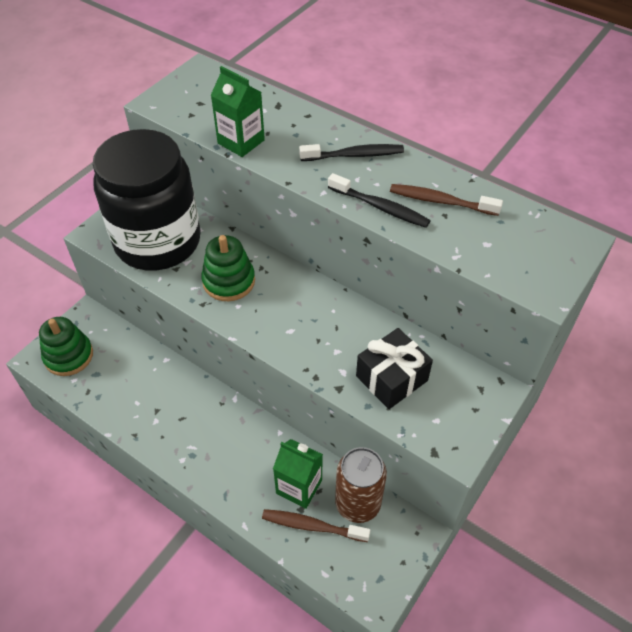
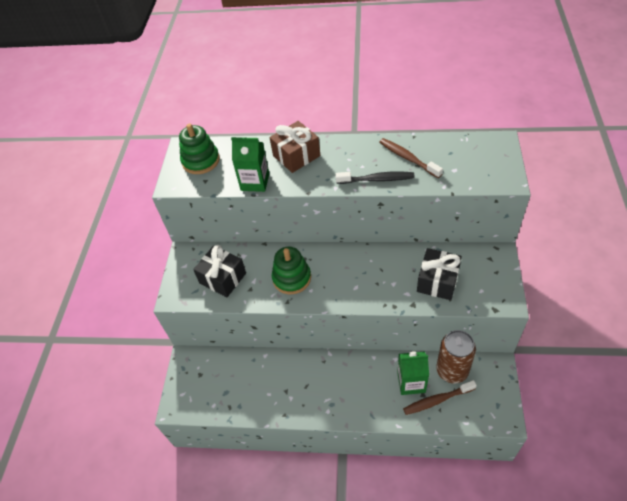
camera: 25 degrees left, 0 degrees up
green stacking toy [39,317,93,376] -> green stacking toy moved to [179,124,220,174]
black jar [93,129,201,271] -> black gift [193,245,246,297]
black toothbrush [299,144,404,161] -> none
brown toothbrush [390,184,503,216] -> brown toothbrush turned 60 degrees clockwise [379,138,443,178]
none -> brown gift [270,121,320,173]

